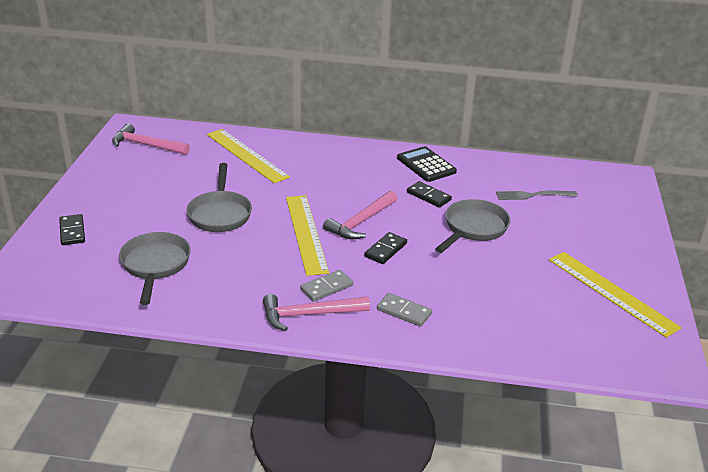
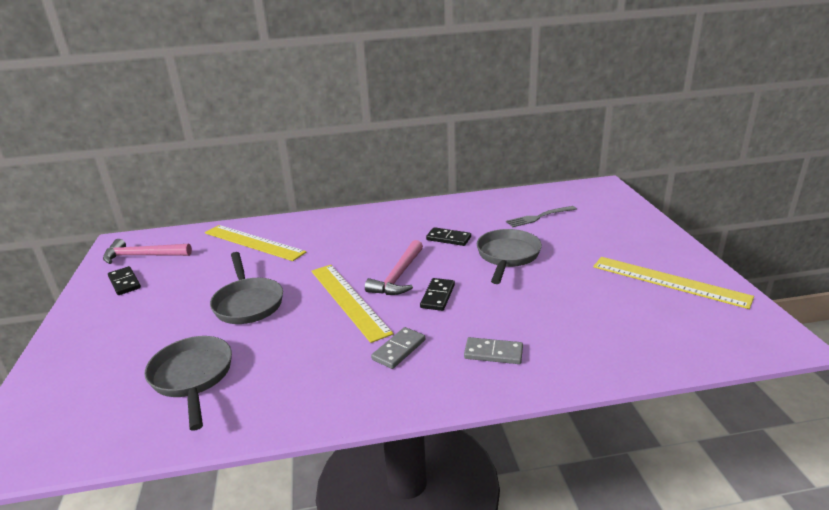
camera: 15 degrees left, 5 degrees down
black domino [59,214,85,245] -> black domino moved to [108,266,141,295]
pink hammer [263,294,370,331] -> none
black calculator [397,146,457,182] -> none

